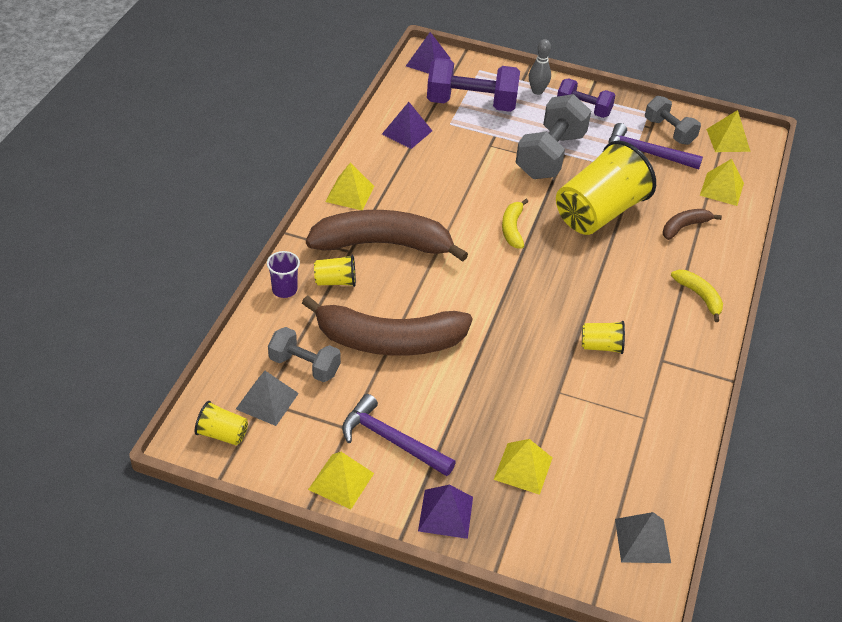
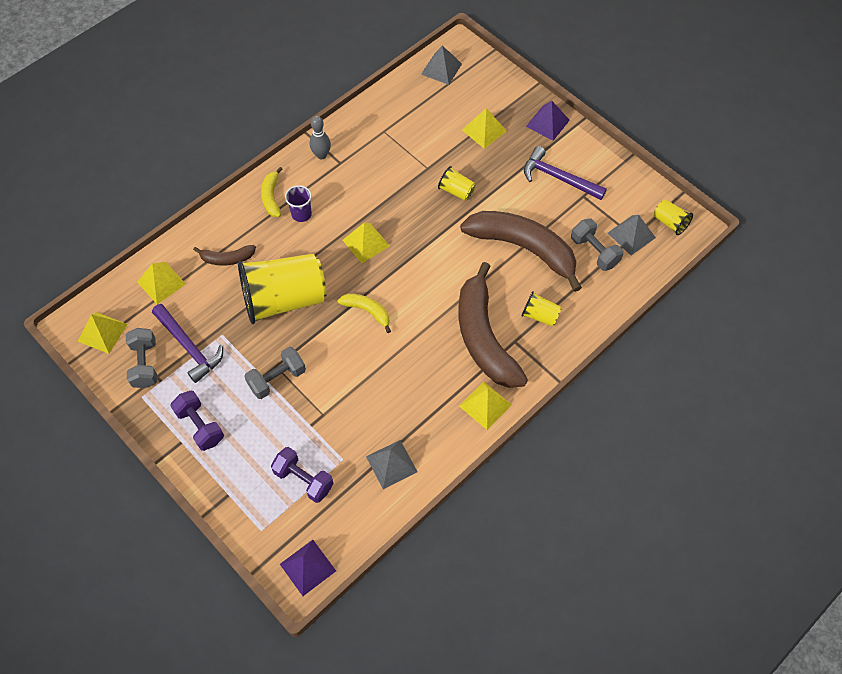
camera: 150 degrees left, 15 degrees up
purple cup [267,251,300,298] -> purple cup moved to [285,185,312,222]
brown banana [306,210,468,262] -> brown banana turned 45 degrees clockwise [458,262,528,388]
yellow pyramid [308,452,374,509] -> yellow pyramid moved to [343,223,390,263]
purple hammer [342,394,456,476] -> purple hammer turned 150 degrees clockwise [524,146,607,200]
purple pyramid [382,102,432,149] -> grey pyramid [366,440,418,489]
purple dumbbell [427,58,520,112] -> purple dumbbell [271,447,334,503], size x0.61
yellow banana [502,199,528,249] -> yellow banana turned 90 degrees counterclockwise [338,294,391,333]
grey dumbbell [516,94,591,179] -> grey dumbbell [244,347,306,399], size x0.61
grey bowling pin [529,39,551,95] -> grey bowling pin moved to [310,116,331,159]
yellow cup [582,321,625,354] -> yellow cup moved to [438,166,475,201]

